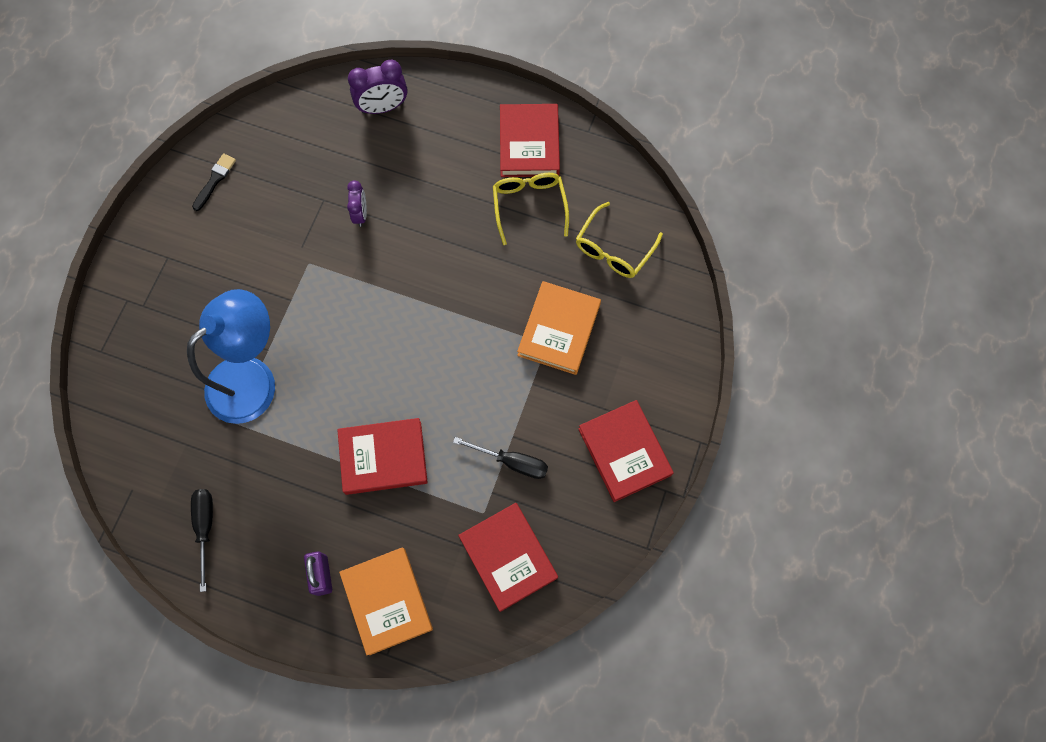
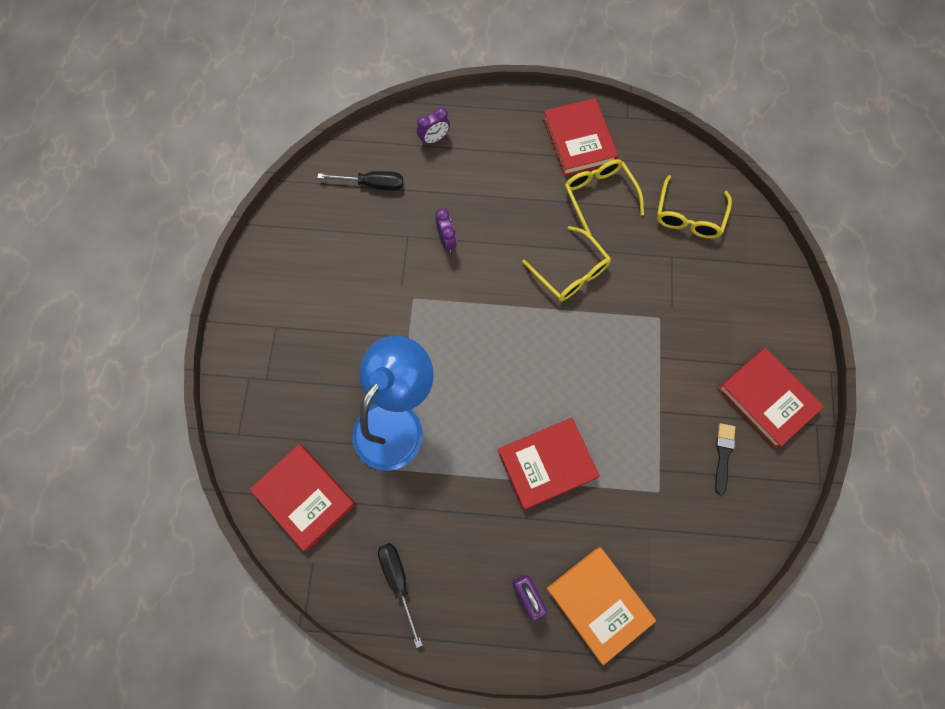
camera: 15 degrees left, 0 degrees up
black brush [192,153,236,211] -> black brush moved to [715,423,735,495]
purple clock [348,60,407,114] -> purple clock [417,107,450,145], size x0.64
black screwdriver [453,437,548,479] -> black screwdriver moved to [317,171,403,191]
red book [458,503,558,612] -> red book moved to [250,444,356,551]
orange book [517,281,601,375] -> none
none -> yellow glasses [522,226,611,301]

